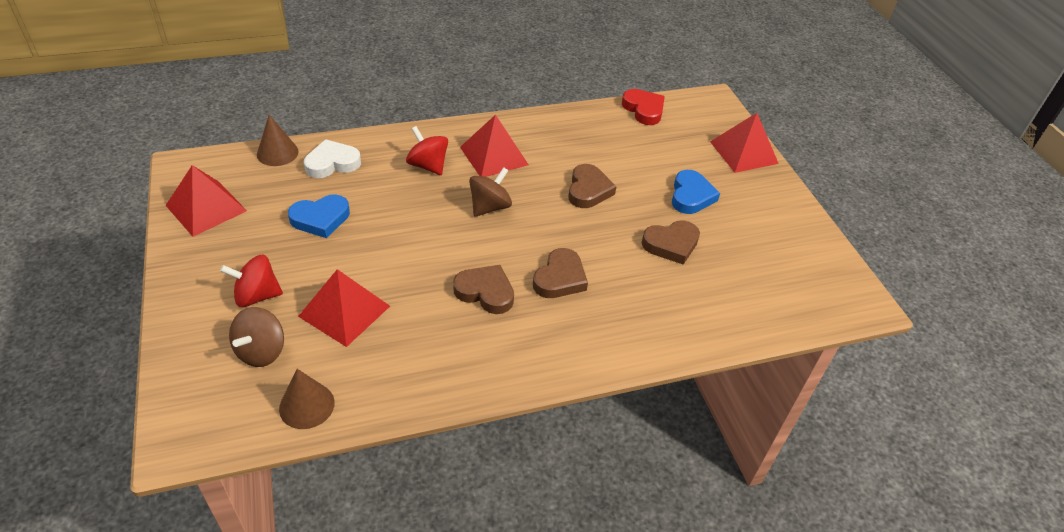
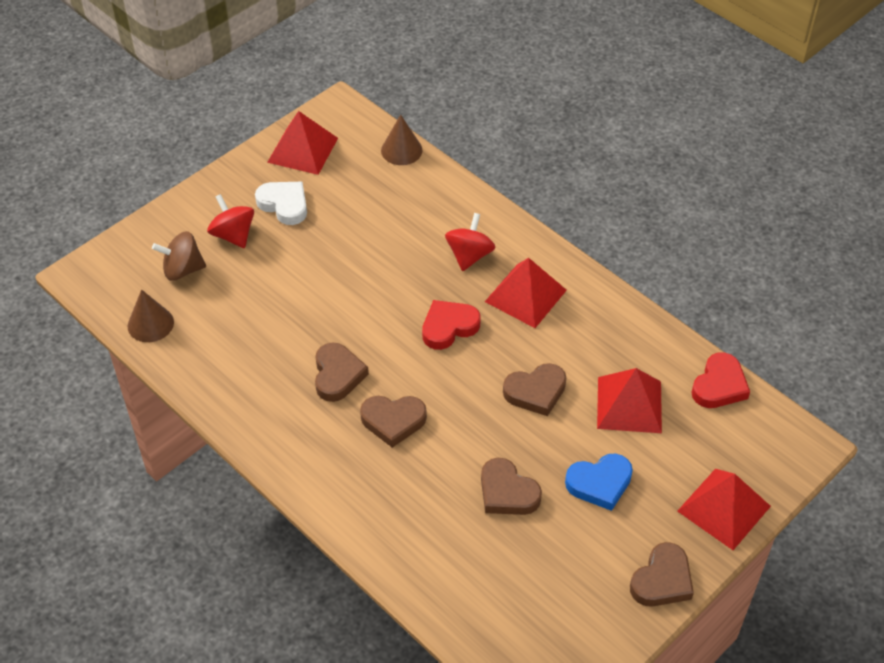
camera: 65 degrees right, 5 degrees up
blue heart [288,194,350,238] -> none
red pyramid [298,269,390,347] -> red pyramid moved to [597,368,662,433]
white heart [304,139,361,178] -> white heart moved to [255,182,307,225]
brown spinning top [469,167,512,217] -> red heart [422,300,481,350]
none -> brown heart [630,542,694,607]

